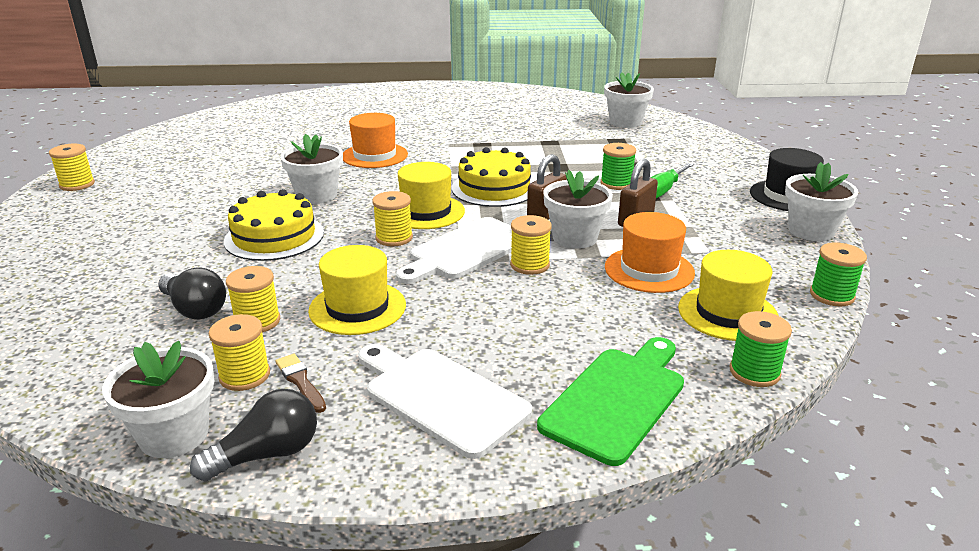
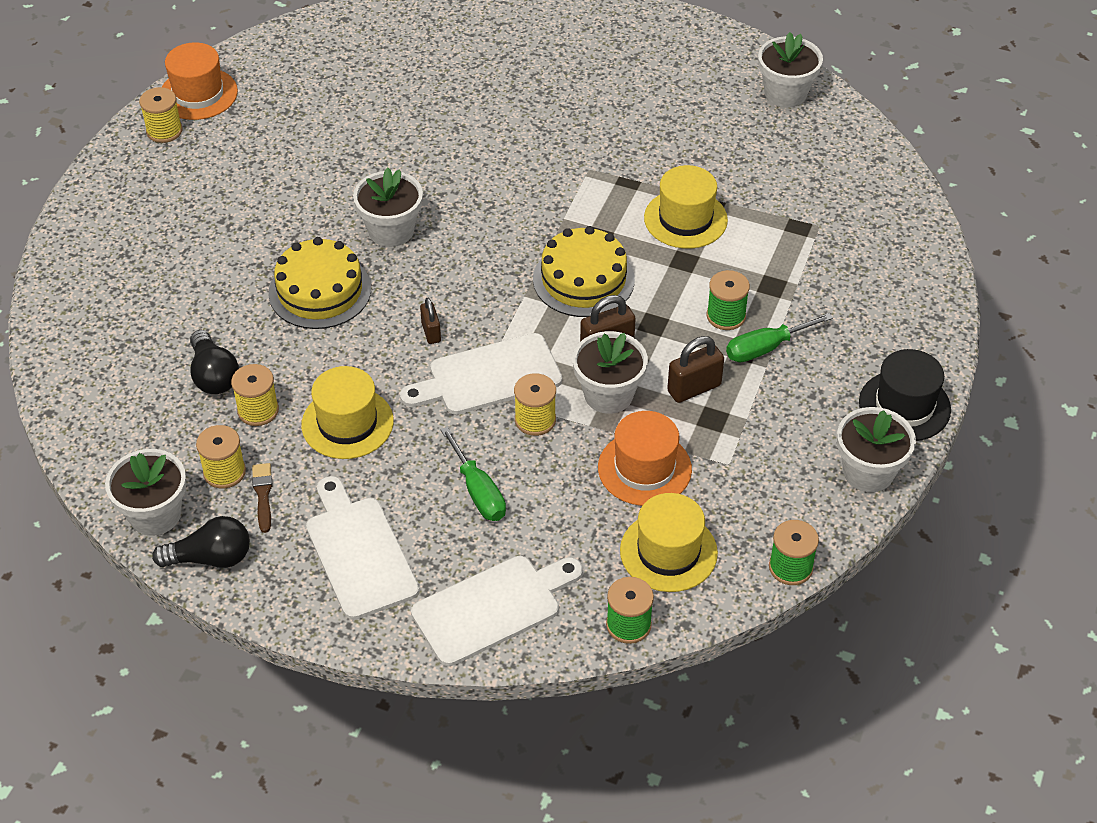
camera: 25 degrees right, 20 degrees up
orange hat [343,113,408,168] -> orange hat moved to [162,42,238,120]
yellow spool [372,191,413,247] -> brown padlock [420,298,441,344]
yellow hat [398,162,465,229] -> yellow hat moved to [644,165,728,249]
green cutting board [537,337,684,466] -> white cutting board [411,556,583,666]
white flower pot [604,72,654,128] -> white flower pot moved to [758,32,823,108]
none -> green screwdriver [440,426,506,521]

